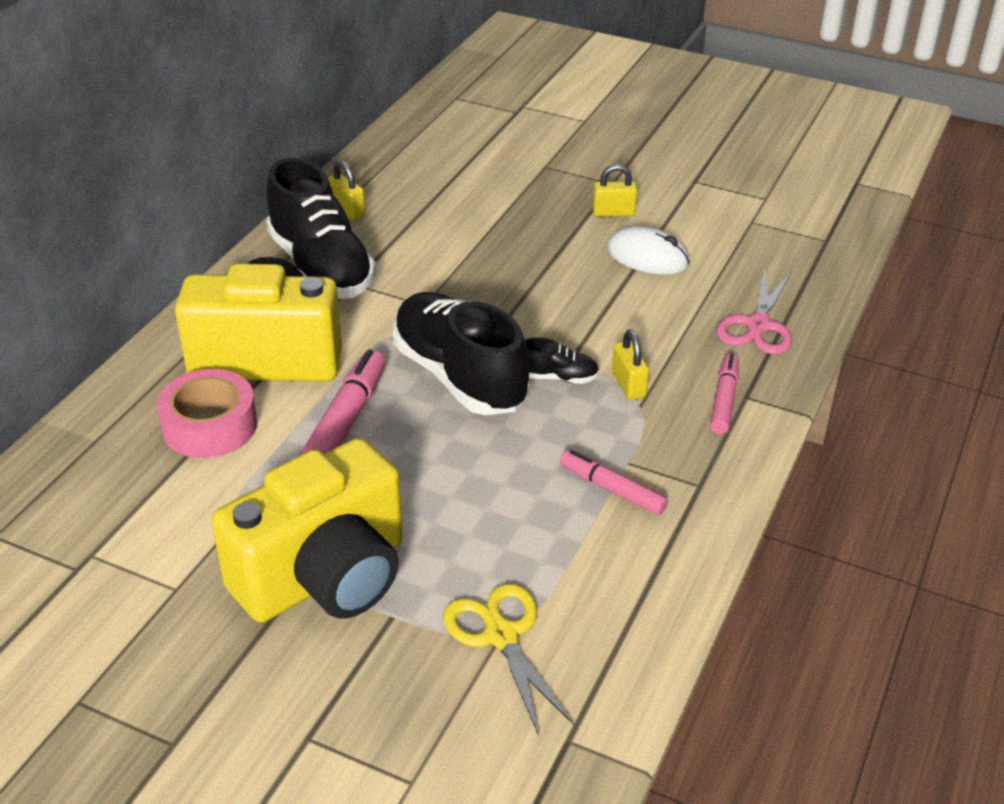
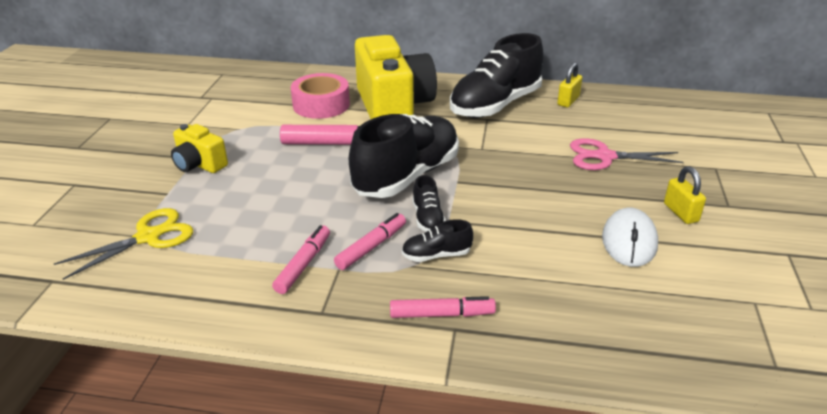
camera: 75 degrees right, 5 degrees down
yellow camera [211,438,403,623] -> yellow camera [171,124,228,173], size x0.48
yellow padlock [612,330,649,400] -> black shoe [402,219,473,262]
pink scissors [716,268,792,354] -> pink scissors moved to [570,138,684,170]
none -> pink marker [334,213,406,270]

